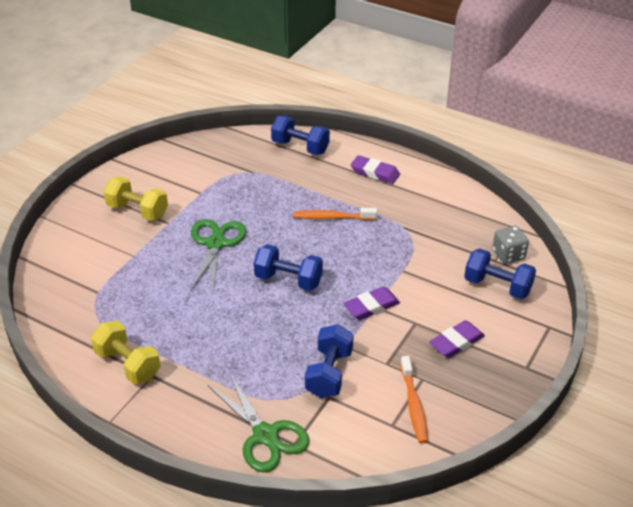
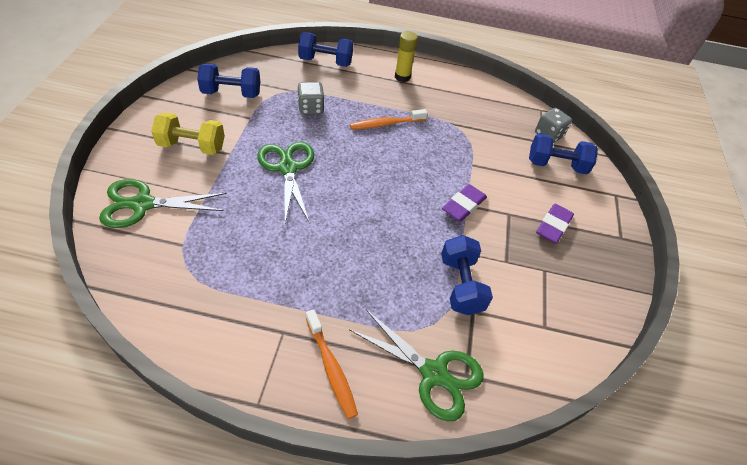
camera: 25 degrees left, 10 degrees up
yellow dumbbell [91,321,160,384] -> none
blue dumbbell [254,244,323,291] -> blue dumbbell moved to [197,63,260,98]
purple eraser [351,155,400,184] -> yellow glue stick [395,31,418,82]
orange toothbrush [400,356,428,443] -> orange toothbrush moved to [306,309,358,419]
none -> green scissors [99,179,226,228]
none -> grey dice [298,82,324,115]

